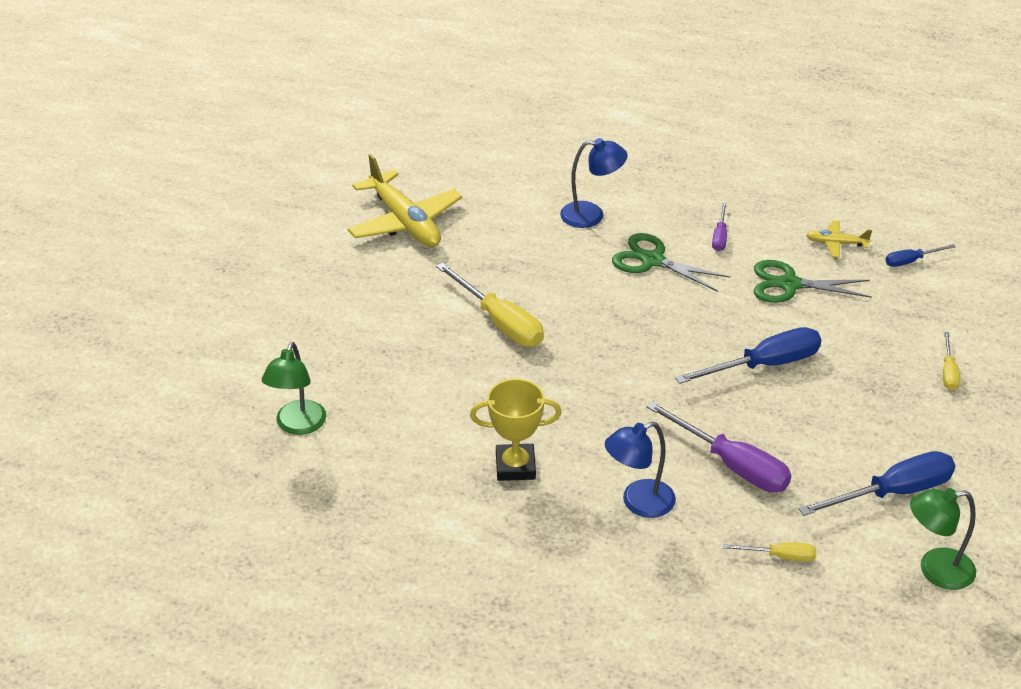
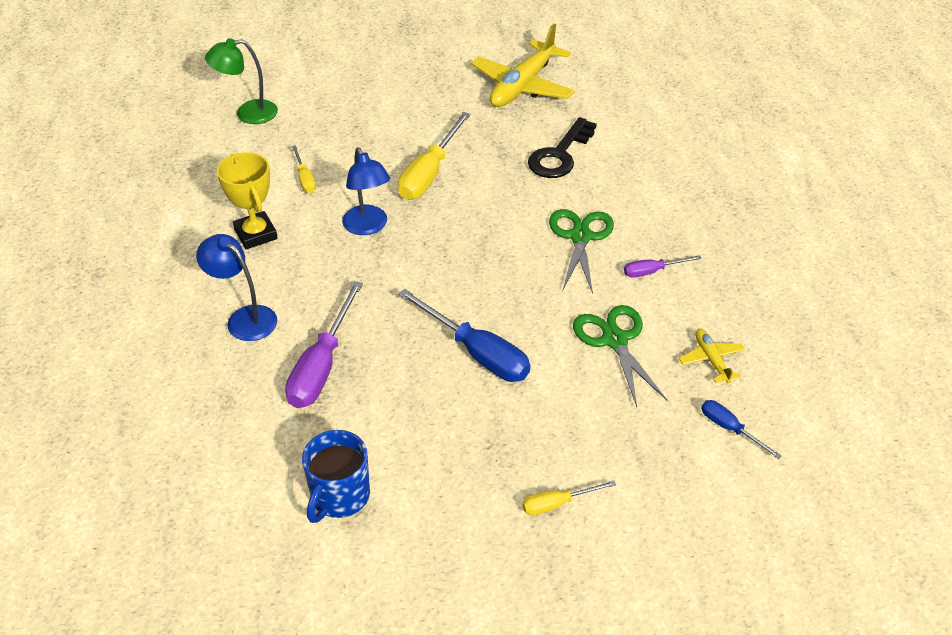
camera: 65 degrees right, 5 degrees up
blue lamp [560,138,628,228] -> blue lamp moved to [342,147,390,235]
yellow screwdriver [722,542,816,562] -> yellow screwdriver moved to [292,145,316,193]
blue screwdriver [799,451,955,516] -> blue mug [302,430,370,523]
green lamp [910,488,976,590] -> none
none -> black key [528,117,597,178]

